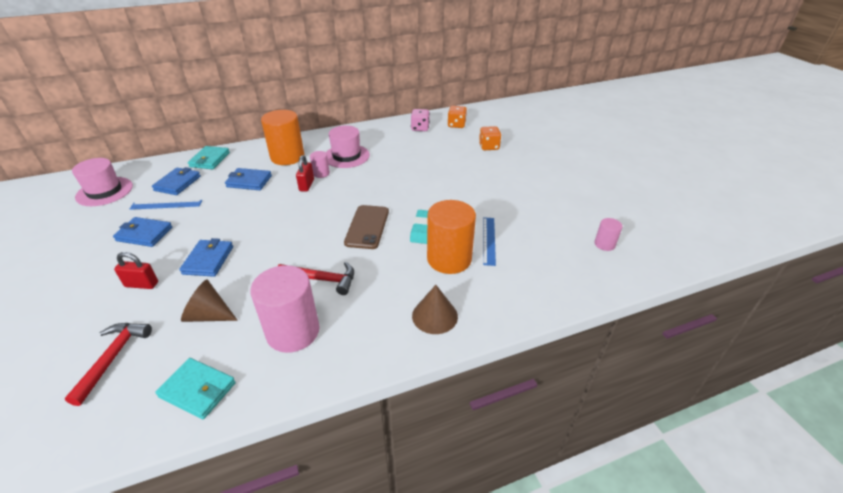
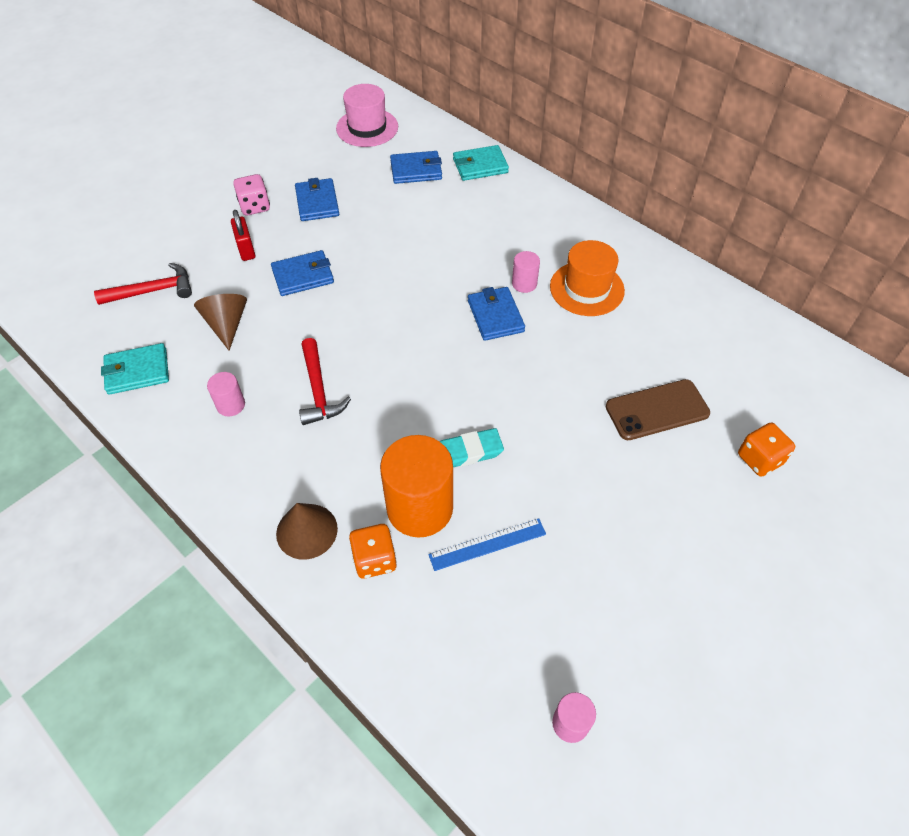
camera: 65 degrees right, 15 degrees up
blue ruler [130,200,202,210] -> none
turquoise wallet [155,358,236,419] -> turquoise wallet turned 75 degrees clockwise [101,343,169,395]
blue wallet [225,168,272,190] -> blue wallet moved to [468,287,525,341]
pink cylinder [250,265,319,353] -> pink cylinder [207,372,245,416], size x0.47
orange cylinder [261,110,304,165] -> none
red padlock [296,155,314,192] -> none
pink hat [326,125,370,168] -> orange hat [550,240,625,316]
brown phone [344,205,389,249] -> brown phone moved to [606,379,710,440]
pink dice [411,109,430,131] -> pink dice moved to [233,174,270,216]
orange dice [447,106,467,128] -> orange dice moved to [349,524,397,579]

